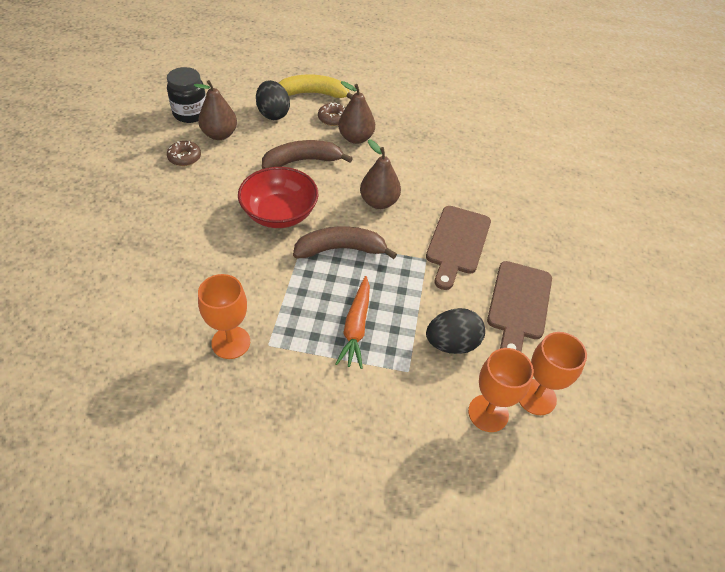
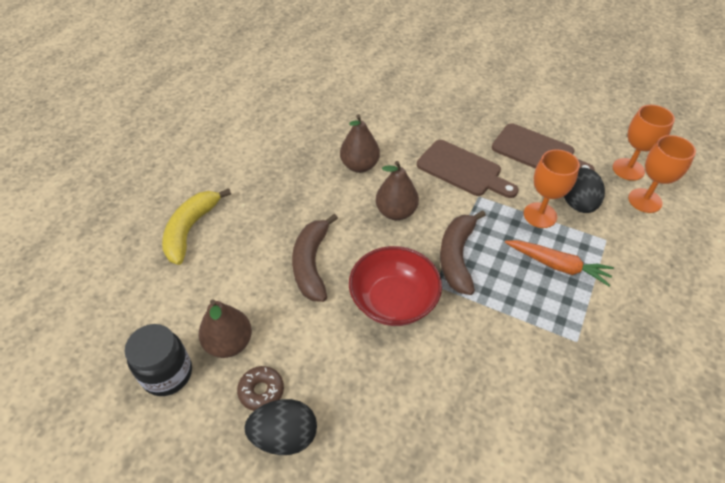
camera: 70 degrees left, 0 degrees up
orange goblet [198,274,250,359] -> orange goblet moved to [524,149,580,228]
black egg [256,80,290,120] -> black egg moved to [244,399,317,455]
brown donut [318,102,345,126] -> none
brown pear [338,81,375,144] -> brown pear moved to [340,114,380,173]

